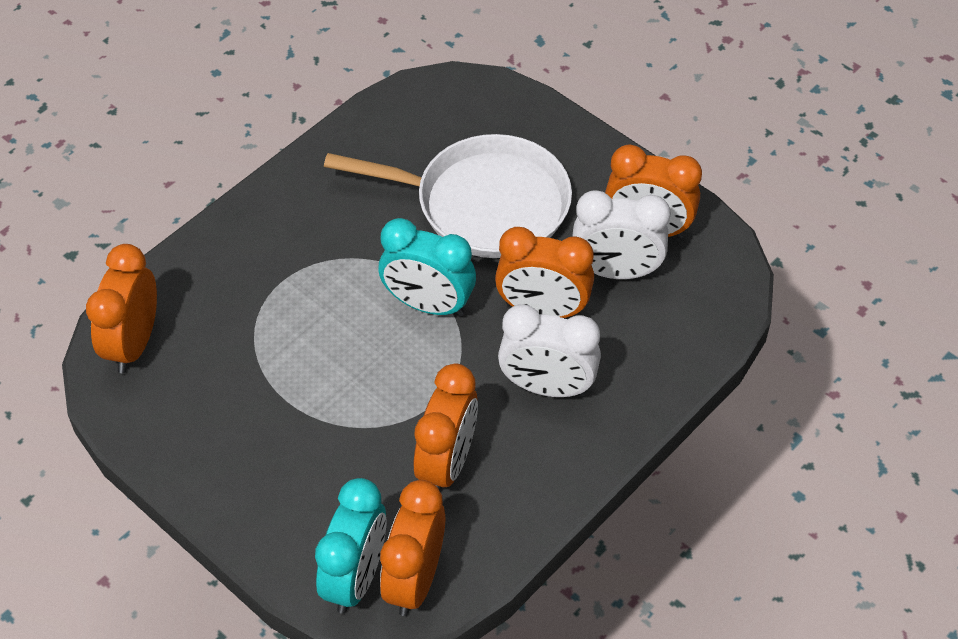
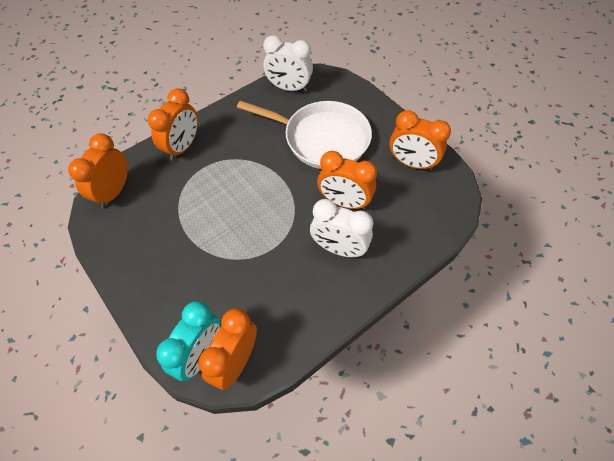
camera: 10 degrees right, 5 degrees up
turquoise clock [378,218,476,317] -> none
orange clock [414,364,478,491] -> orange clock moved to [148,88,198,161]
white clock [572,190,671,279] -> white clock moved to [263,35,313,92]

